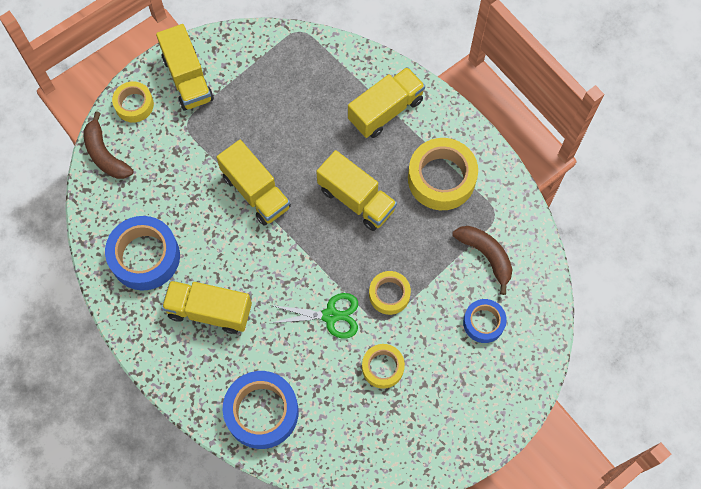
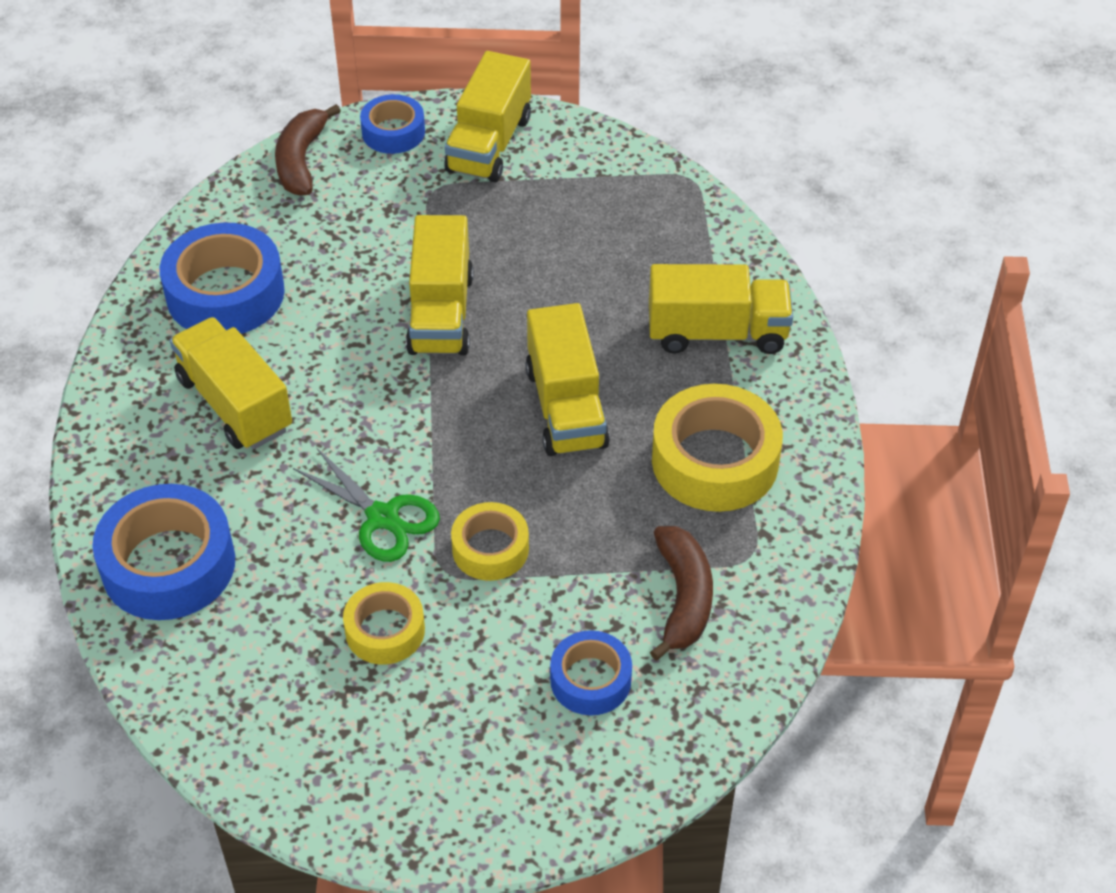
camera: 40 degrees right, 20 degrees down
yellow tape [112,81,154,123] -> blue tape [360,94,425,154]

